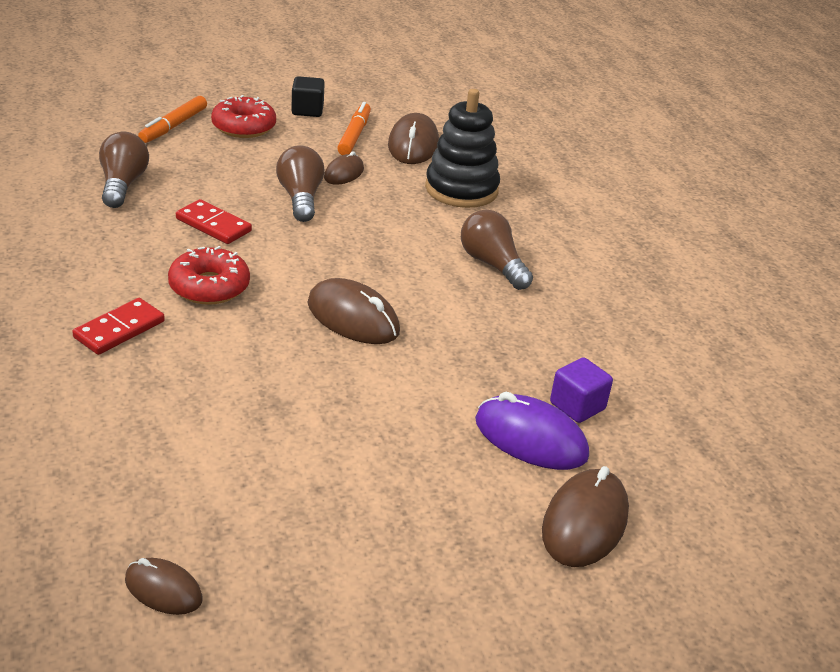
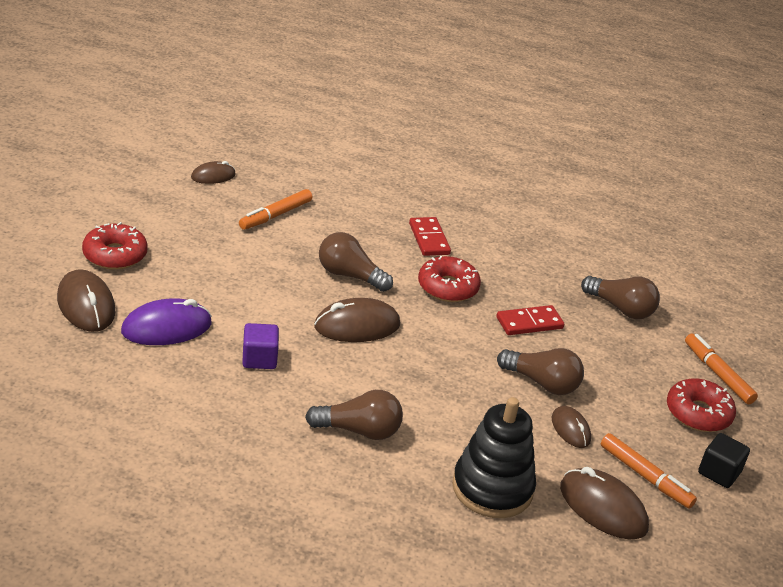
camera: 125 degrees right, 0 degrees up
purple cube [550,357,613,423] -> purple cube moved to [242,323,279,369]
none -> red donut [82,222,148,270]
none -> orange marker [239,189,313,230]
none -> brown light bulb [319,232,393,292]

